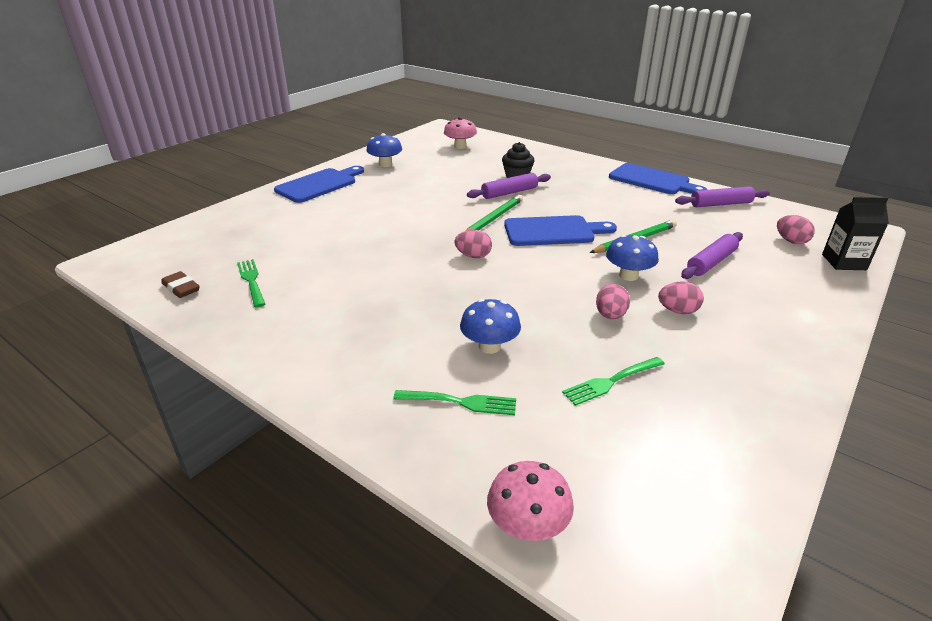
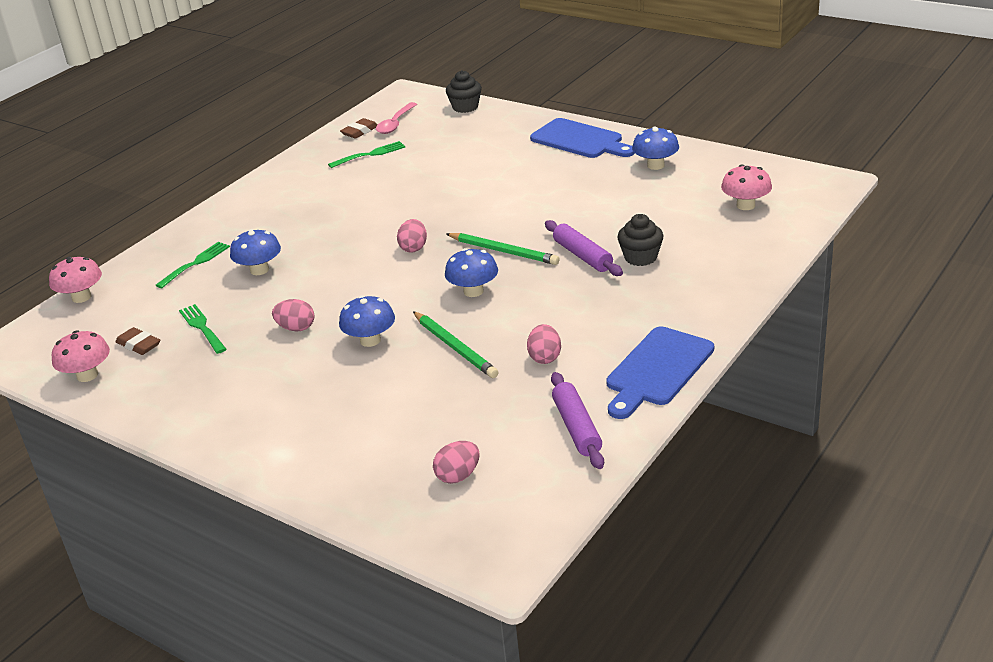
camera: 90 degrees right, 0 degrees up
green fork [393,390,516,415] -> green fork turned 150 degrees counterclockwise [155,242,230,288]
blue cutting board [504,215,617,246] -> blue mushroom [445,248,498,297]
pink egg [658,281,704,314] -> pink egg moved to [527,324,561,364]
purple rolling pin [681,232,743,279] -> none
black carton [822,197,889,270] -> none
none -> pink mushroom [52,330,110,382]
none -> brown eraser [116,327,160,355]
none -> pink spoon [376,102,417,134]
none -> black cupcake [446,70,482,113]

